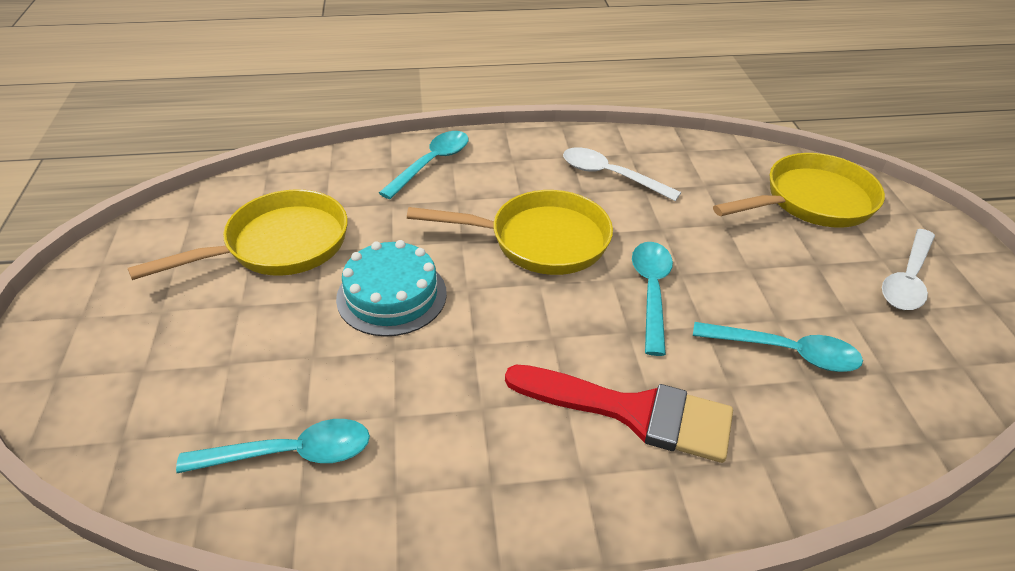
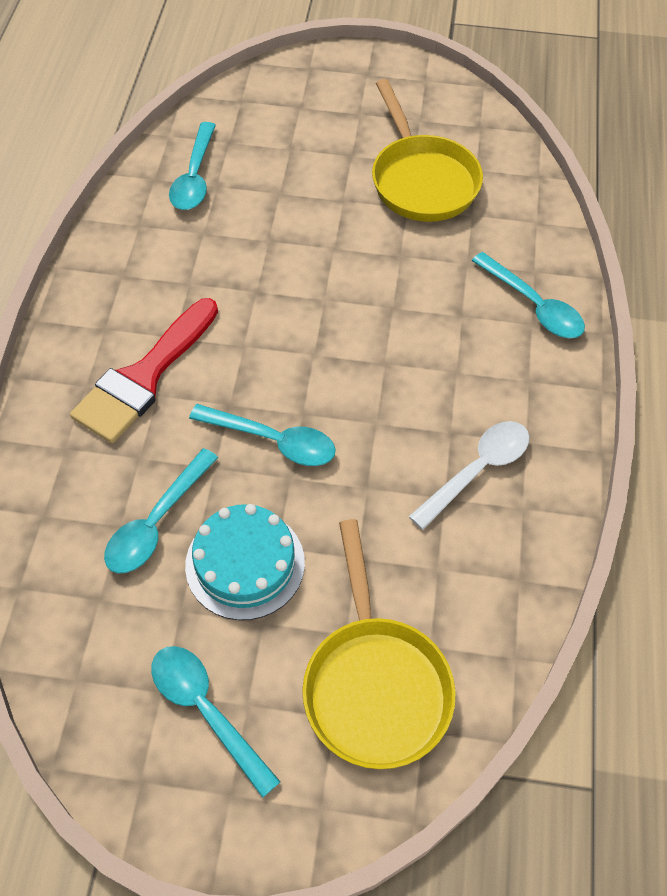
camera: 105 degrees right, 15 degrees up
turquoise cake [336,240,447,337] -> turquoise cake moved to [185,504,305,620]
yellow pan [407,190,613,275] -> none
white spoon [882,229,935,310] -> turquoise spoon [151,646,280,798]

